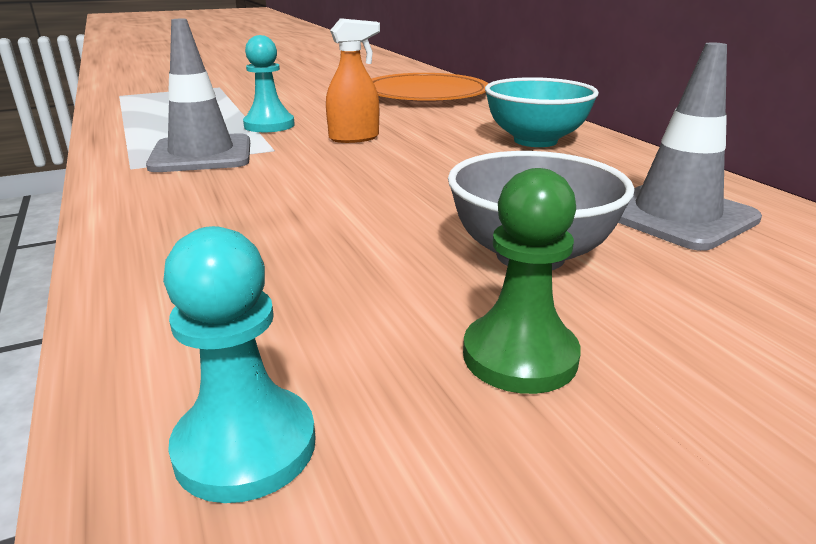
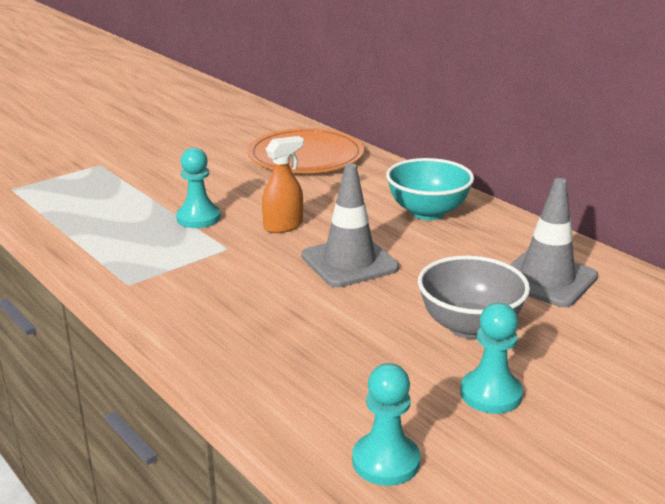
camera: 15 degrees left, 0 degrees up
grey traffic cone [146,19,250,172] -> grey traffic cone moved to [302,164,399,287]
green pawn [463,168,581,394] -> turquoise pawn [460,303,523,414]

